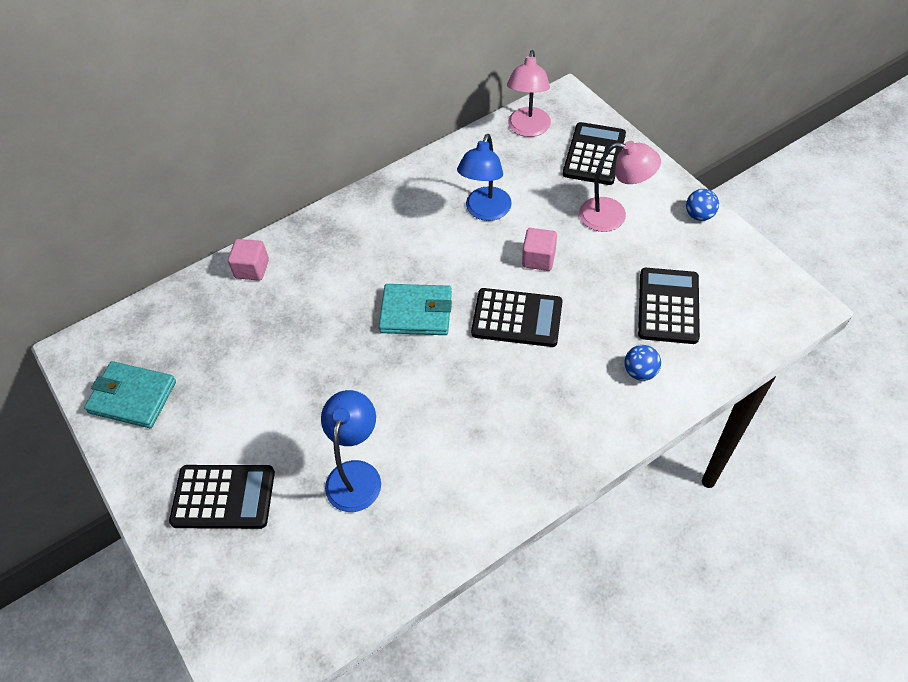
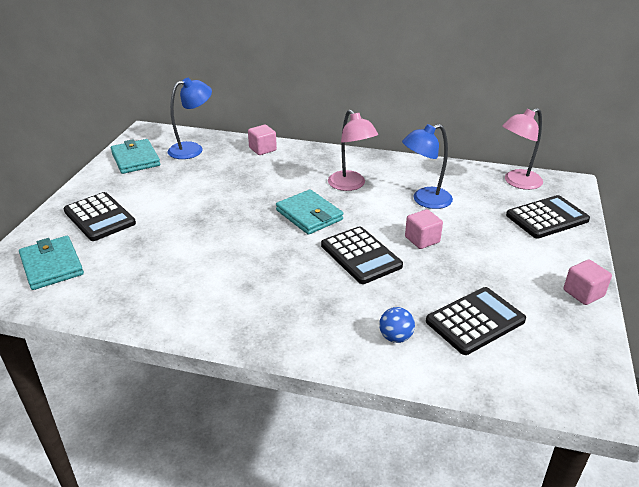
camera: 45 degrees right, 20 degrees down
blue lamp [321,390,381,512] -> blue lamp moved to [168,78,212,159]
pink lamp [579,141,661,232] -> pink lamp moved to [328,110,378,191]
blue ball [686,189,719,221] -> pink cube [564,260,612,305]
none -> turquoise wallet [19,236,84,290]

